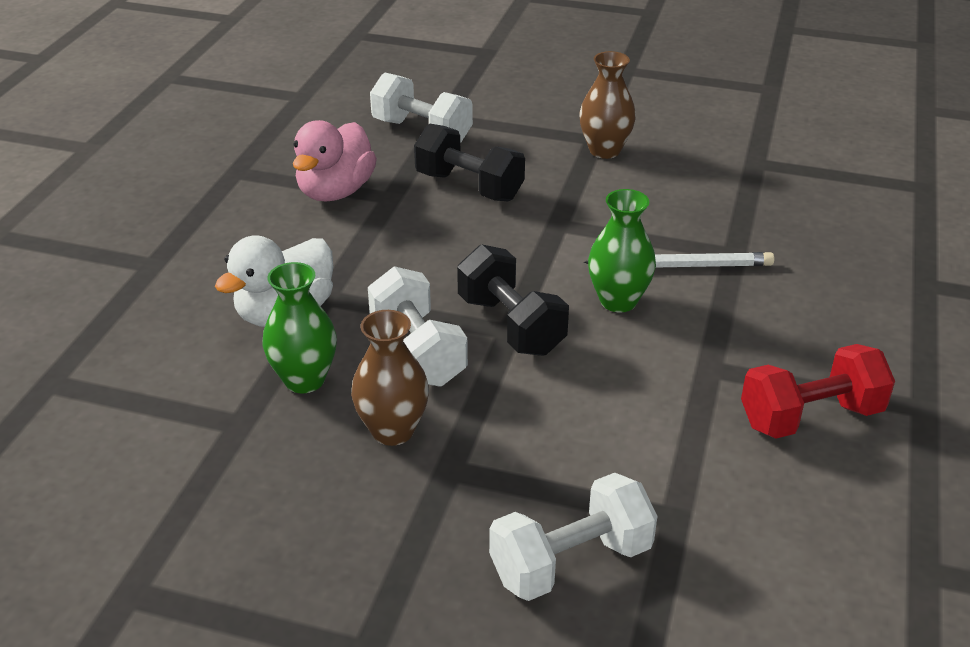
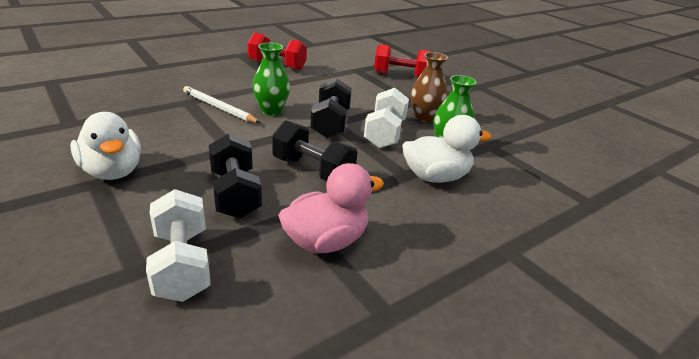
camera: 145 degrees left, 5 degrees down
white dumbbell [489,473,657,601] -> red dumbbell [374,44,430,78]
brown vase [579,51,636,159] -> white duck [70,112,141,180]
none -> black dumbbell [272,120,357,181]

